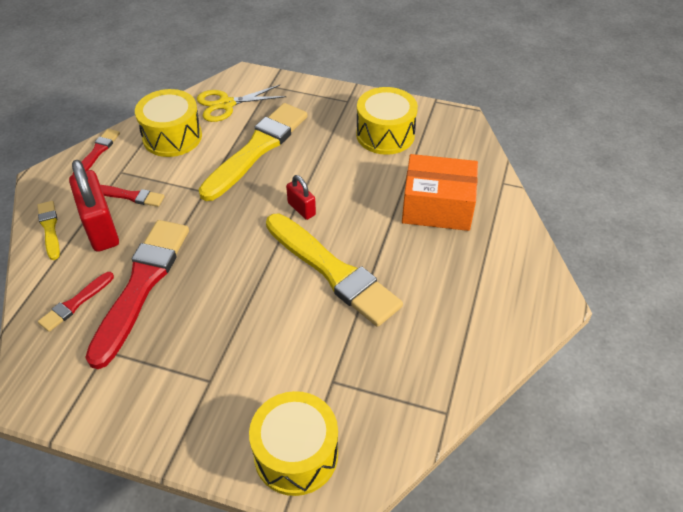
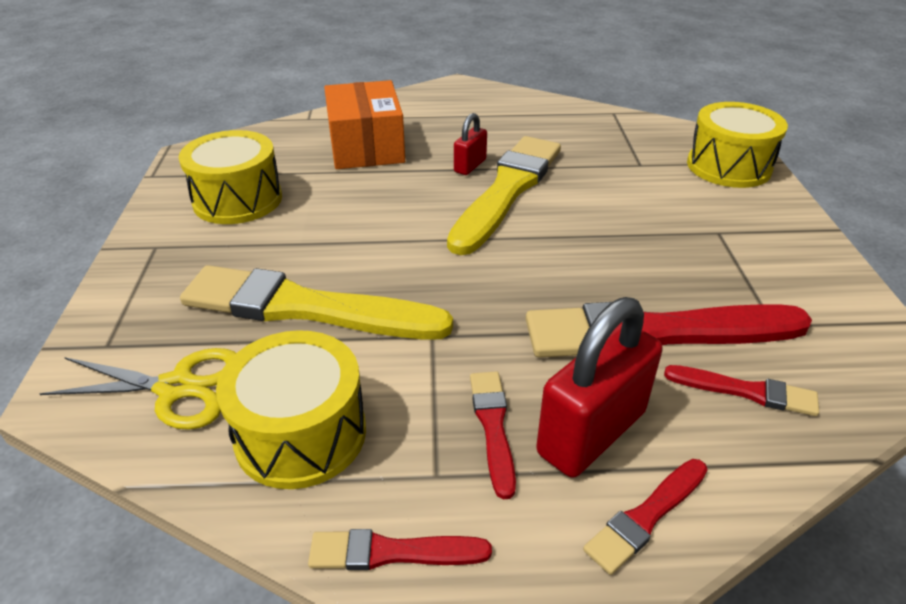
camera: 110 degrees left, 10 degrees down
yellow brush [37,201,60,260] -> red brush [583,459,708,575]
yellow scissors [197,85,286,122] -> yellow scissors turned 45 degrees counterclockwise [39,348,236,430]
red padlock [286,175,316,220] -> red padlock moved to [454,113,487,175]

